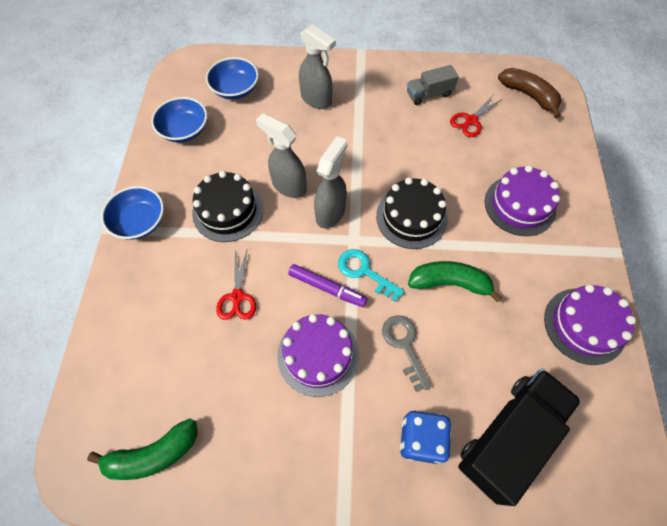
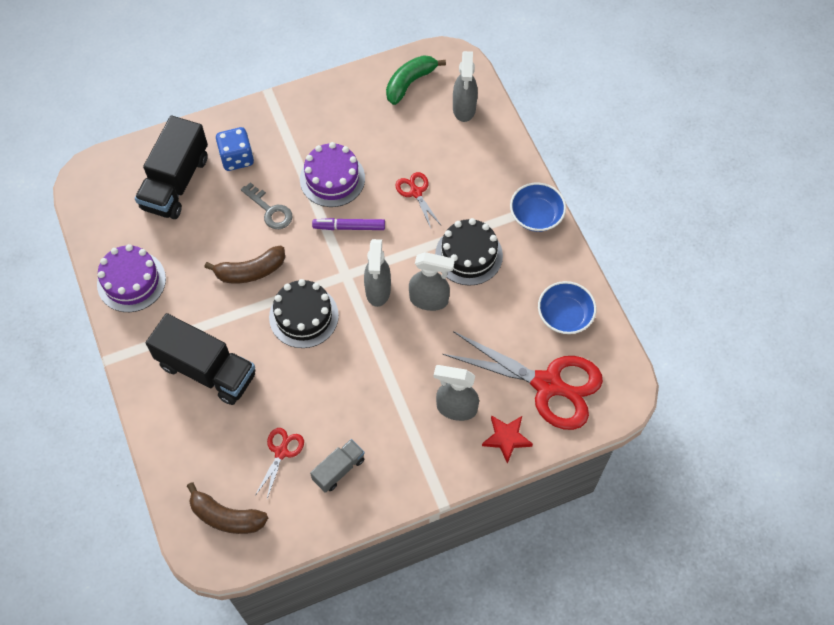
camera: 155 degrees right, 0 degrees up
blue bowl [206,57,259,99] -> red scissors [442,331,603,430]
turquoise key [338,249,404,301] -> none
green banana [408,261,502,302] -> brown banana [204,246,285,283]
purple cake [485,165,560,236] -> black truck [146,313,255,405]
none -> grey spray bottle [453,51,478,122]
none -> red star [482,415,533,464]

